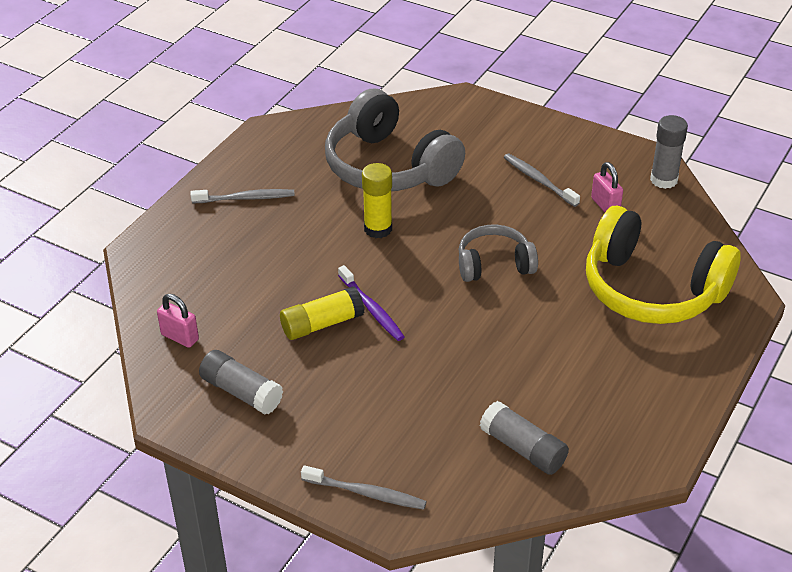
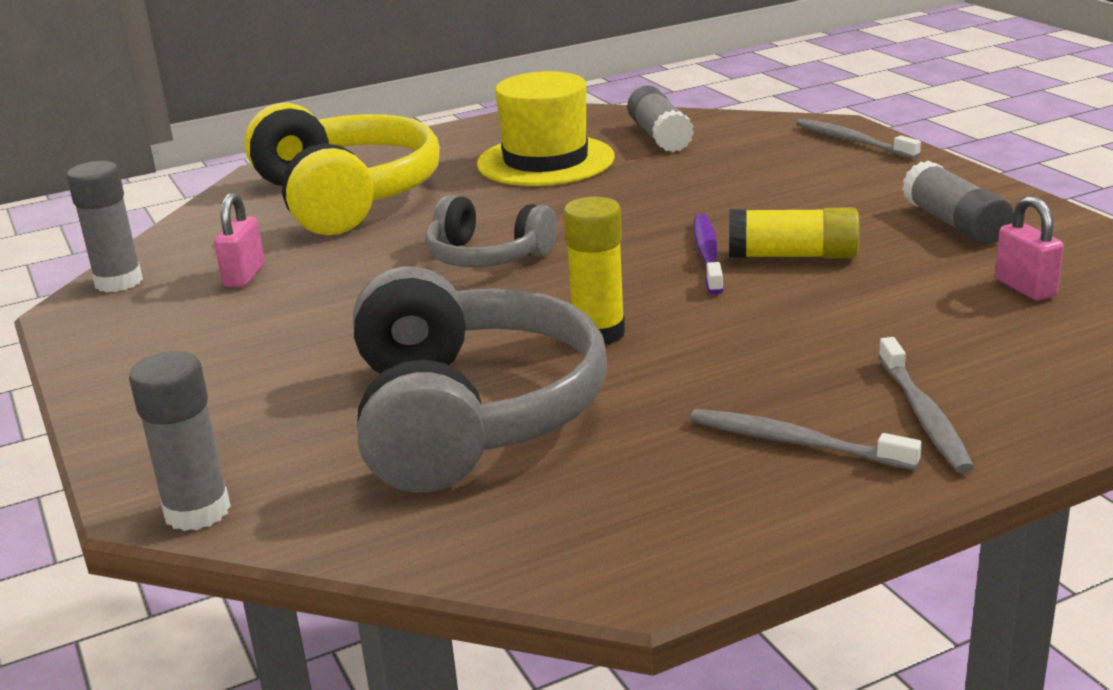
camera: 145 degrees left, 15 degrees down
grey toothbrush [504,153,580,207] -> grey toothbrush moved to [878,337,974,473]
none -> grey glue stick [129,351,231,531]
none -> yellow hat [477,71,615,186]

